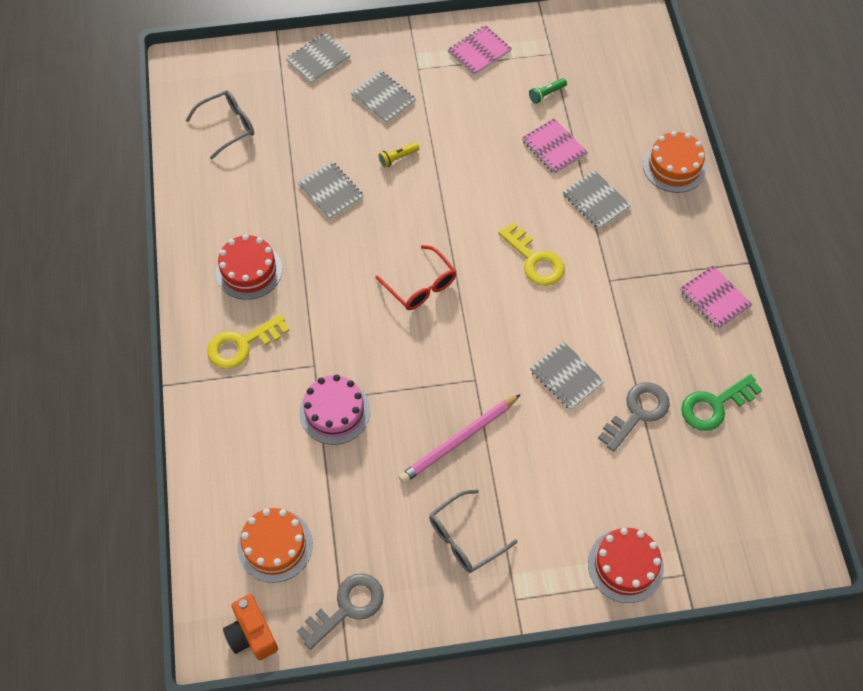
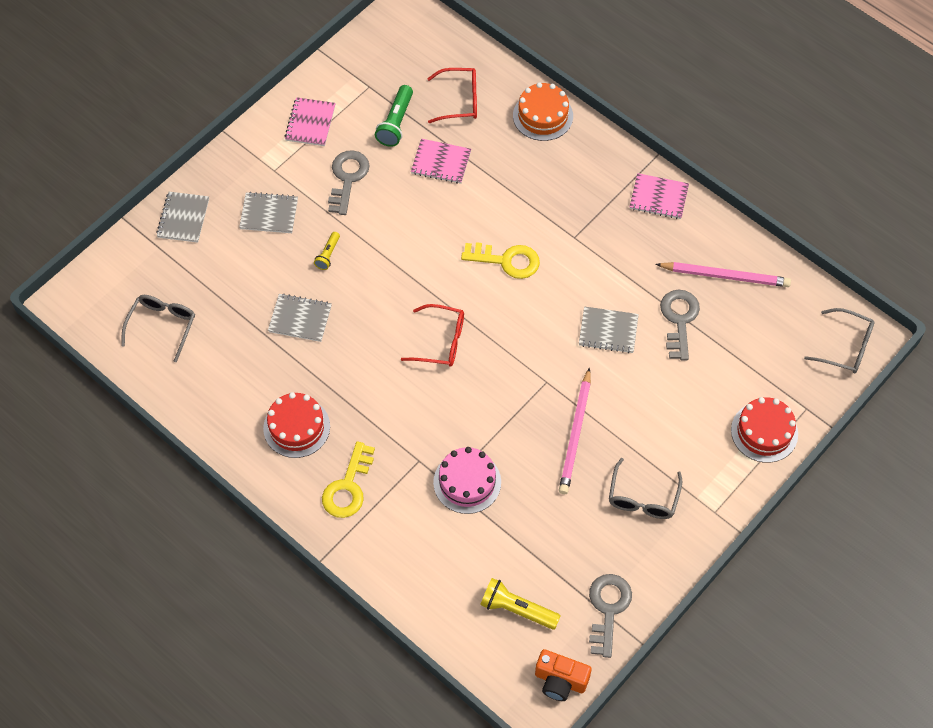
camera: 40 degrees left, 0 degrees up
orange cake [238,508,313,583] -> yellow flashlight [480,578,561,630]
green flashlight [529,78,567,104] -> green flashlight [375,85,413,147], size x1.71
grey notebook [563,170,631,229] -> none
green key [681,374,762,431] -> pink pencil [655,262,791,287]
none -> grey key [328,150,370,215]
none -> red glasses [427,68,477,123]
none -> grey glasses [804,308,875,373]

